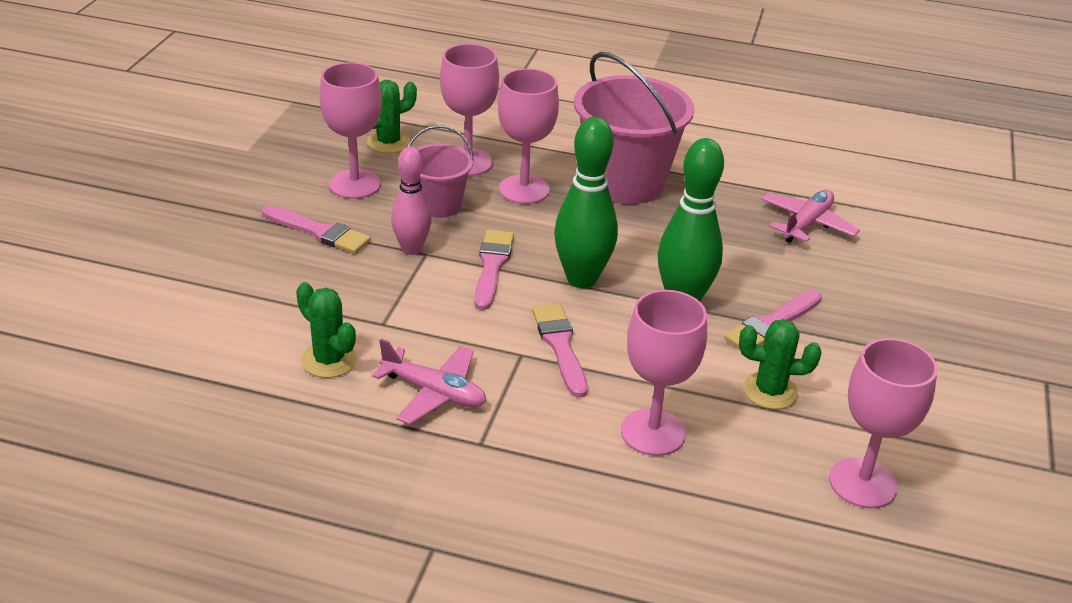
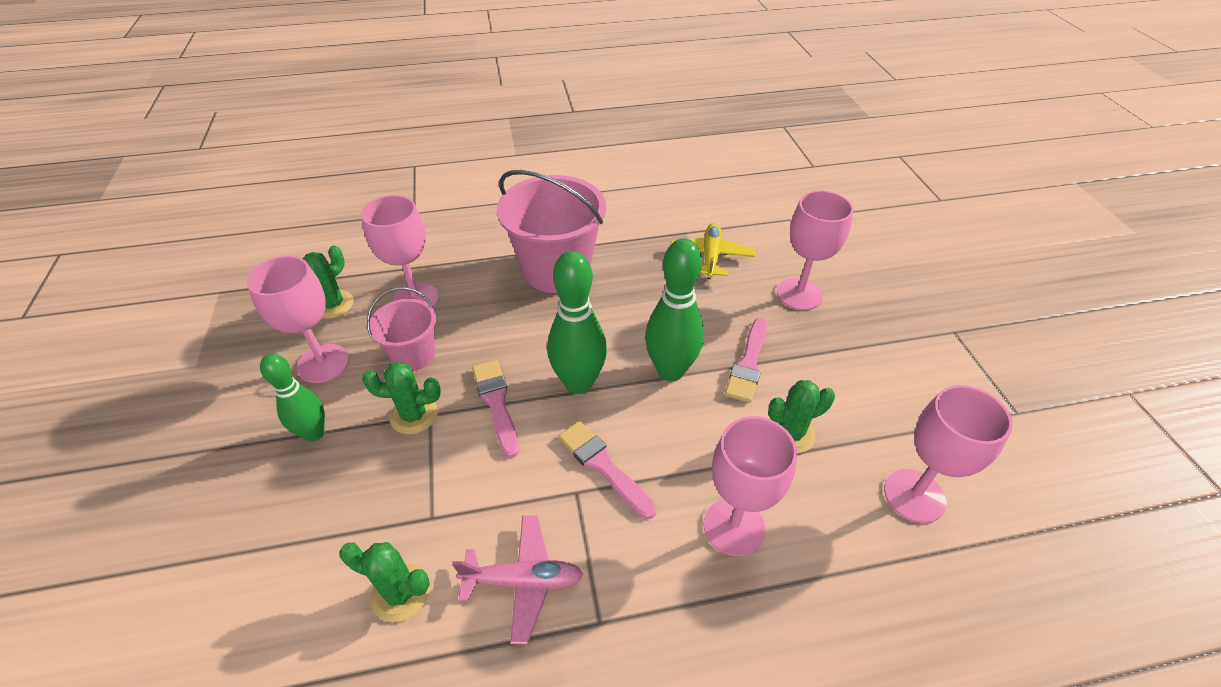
camera: 25 degrees left, 10 degrees up
pink brush [262,205,371,254] -> green bowling pin [260,354,325,442]
pink bowling pin [391,147,432,255] -> green cactus [362,361,441,435]
pink goblet [498,68,559,204] -> pink goblet moved to [777,190,854,310]
pink plane [761,190,860,243] -> yellow plane [670,223,755,279]

